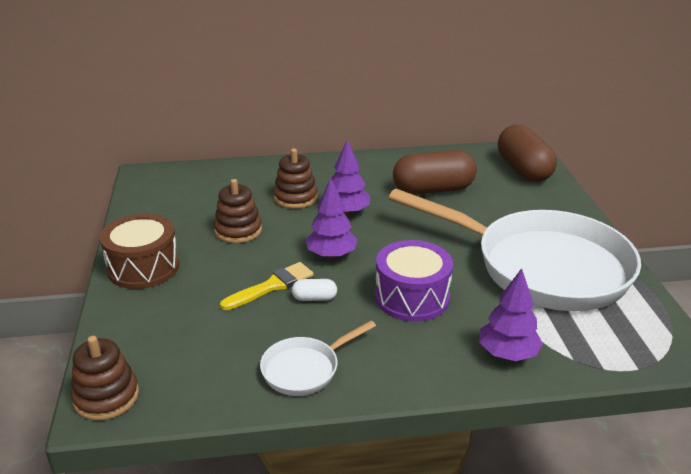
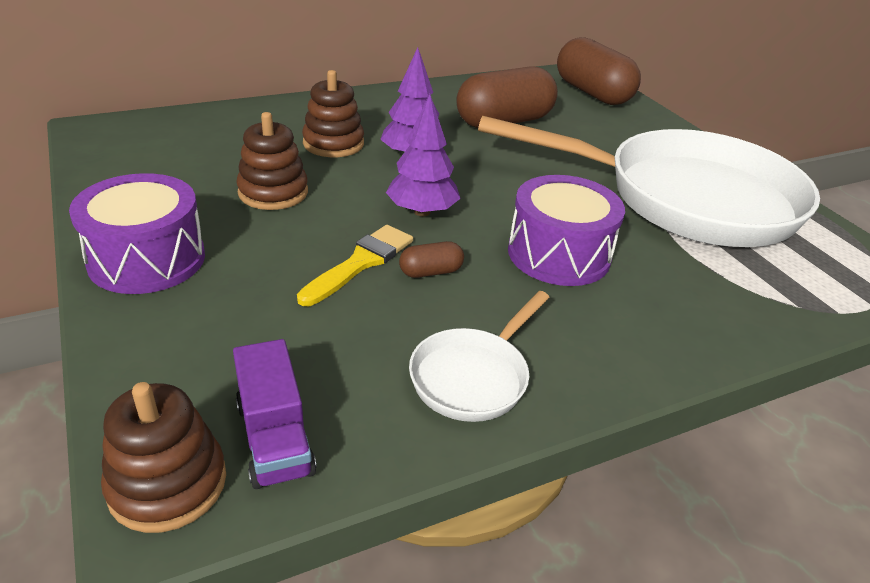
camera: 20 degrees left, 5 degrees up
brown drum [100,214,179,289] -> purple drum [69,173,205,294]
white capsule [292,279,337,301] -> brown capsule [399,241,464,278]
purple tree [479,268,543,361] -> none
none -> purple truck [233,339,317,489]

